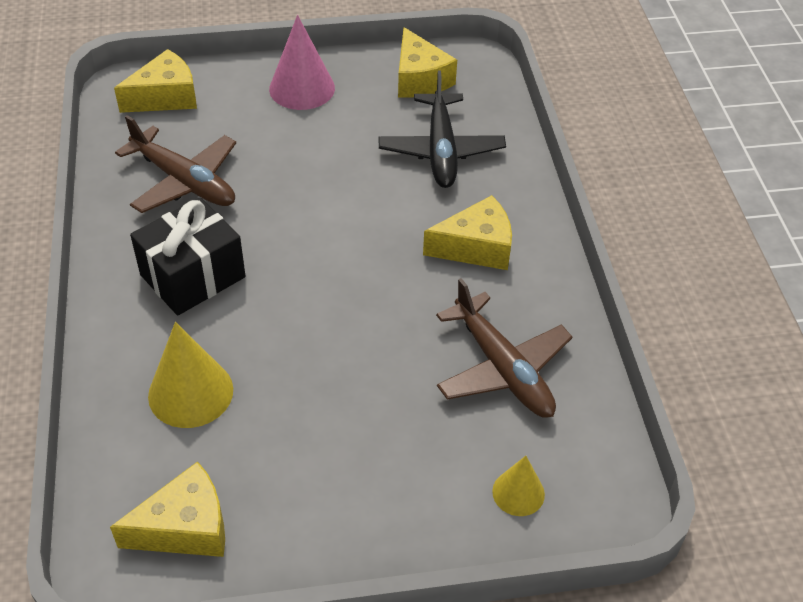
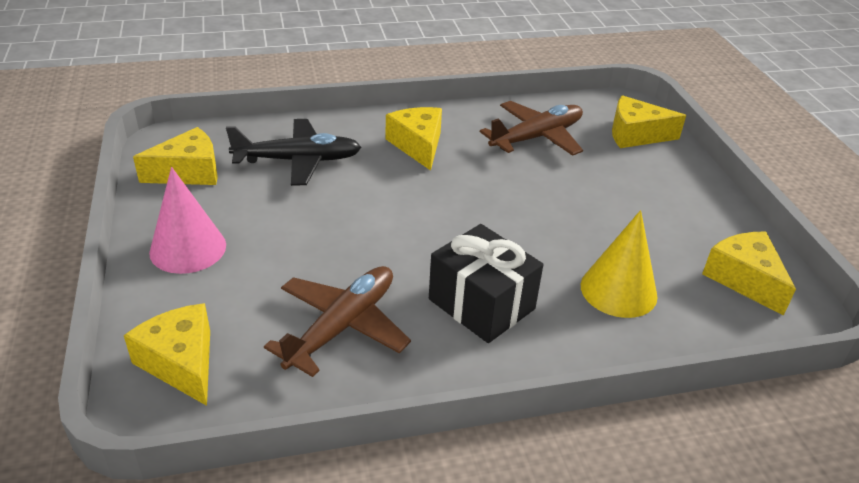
camera: 95 degrees left, 10 degrees down
yellow cone [492,456,545,516] -> yellow cheese [612,95,686,148]

